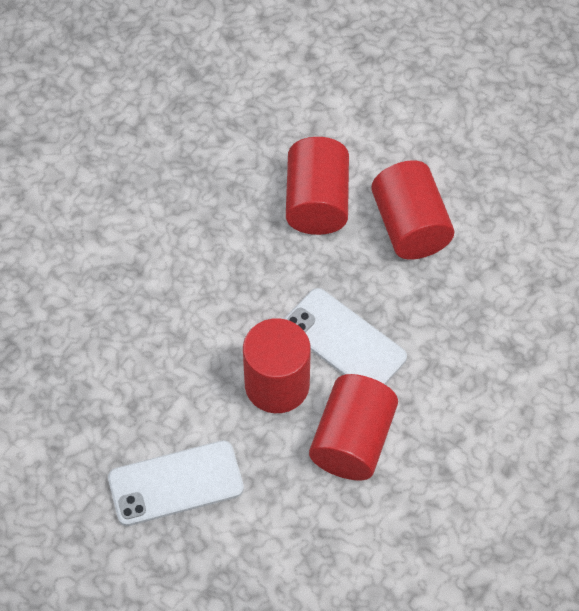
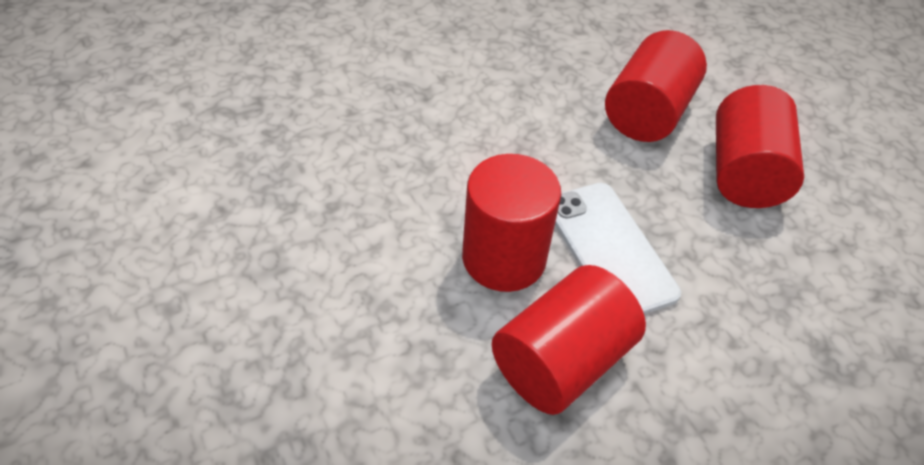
camera: 25 degrees right, 10 degrees down
white phone [108,440,244,526] -> none

